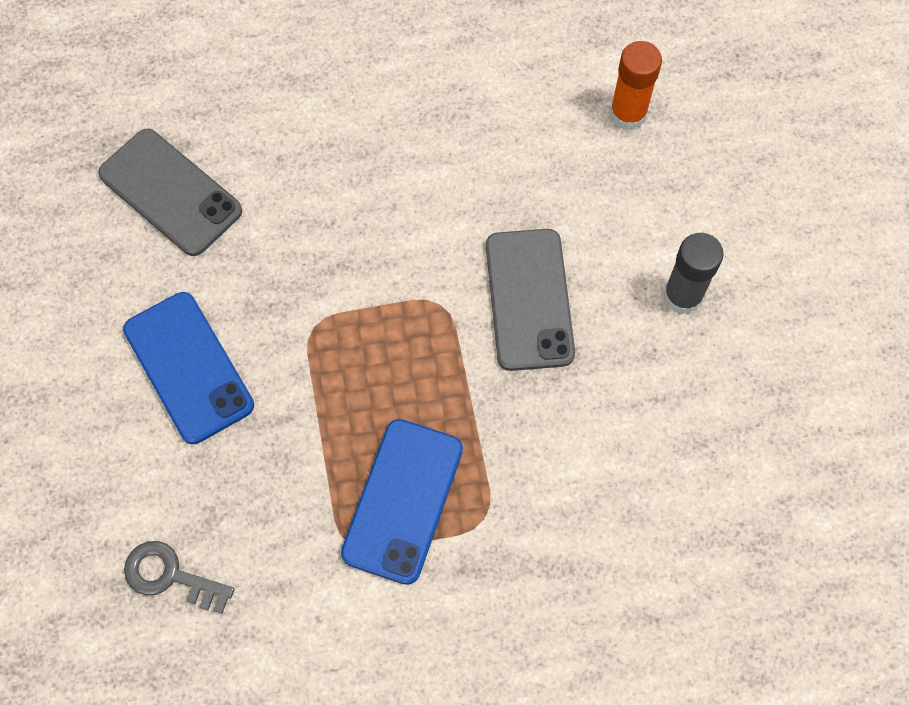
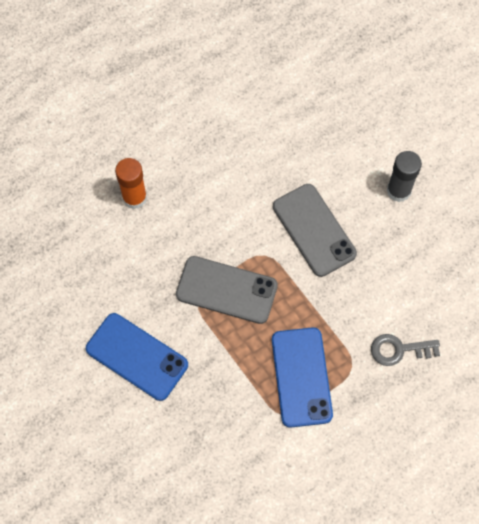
camera: 25 degrees left, 0 degrees up
grey phone [98,129,242,256] -> grey phone moved to [176,256,278,324]
grey key [124,541,235,614] -> grey key moved to [371,334,440,366]
orange glue stick [610,41,662,130] -> orange glue stick moved to [115,158,147,209]

